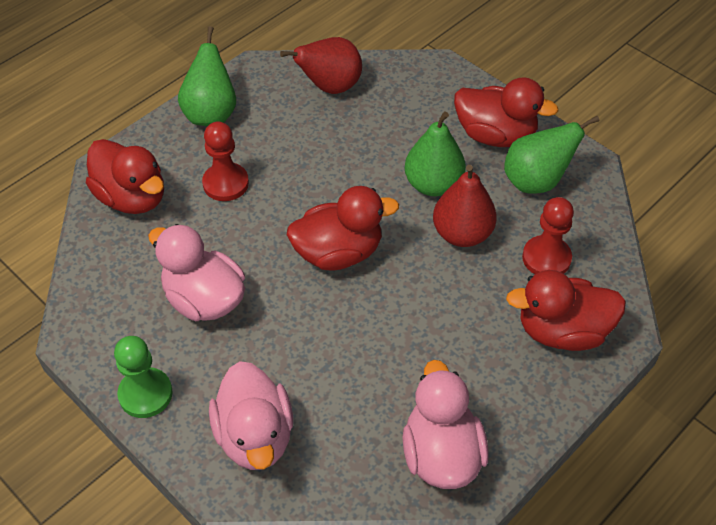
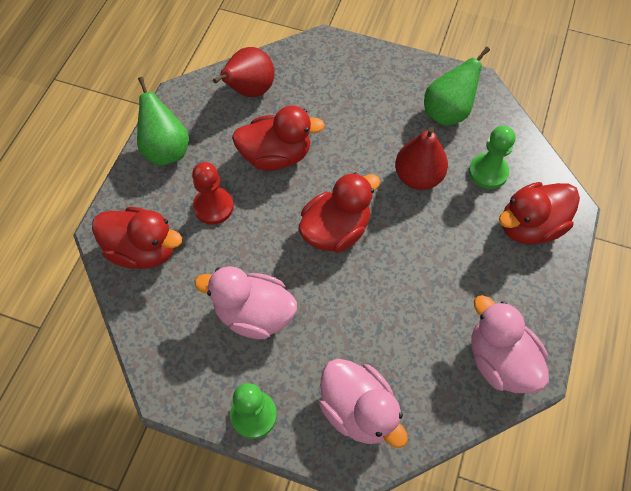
camera: 25 degrees left, 10 degrees up
green pear [405,112,466,196] -> none
red duck [454,77,558,147] -> red duck moved to [232,106,325,171]
red pawn [522,197,574,274] -> green pawn [469,126,515,189]

